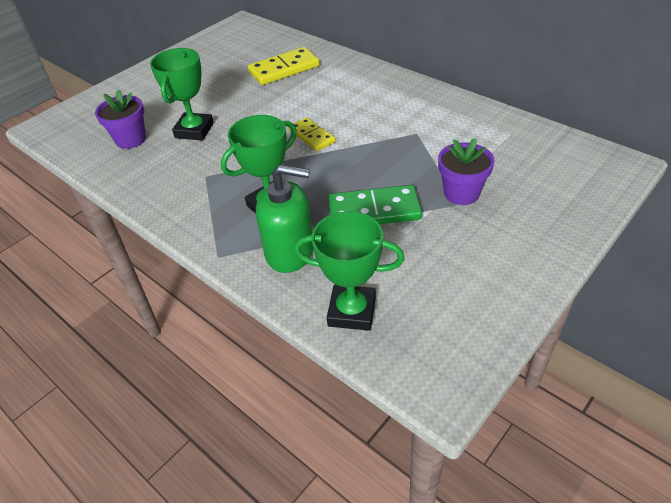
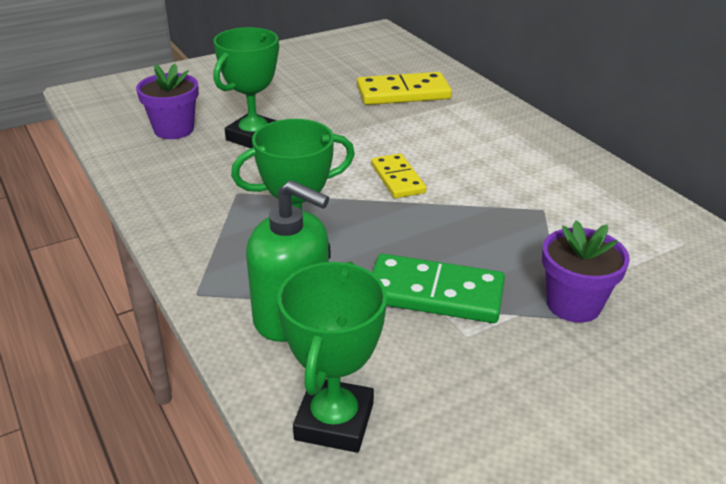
camera: 15 degrees right, 10 degrees down
green trophy [294,211,405,331] -> green trophy turned 75 degrees clockwise [277,261,387,453]

